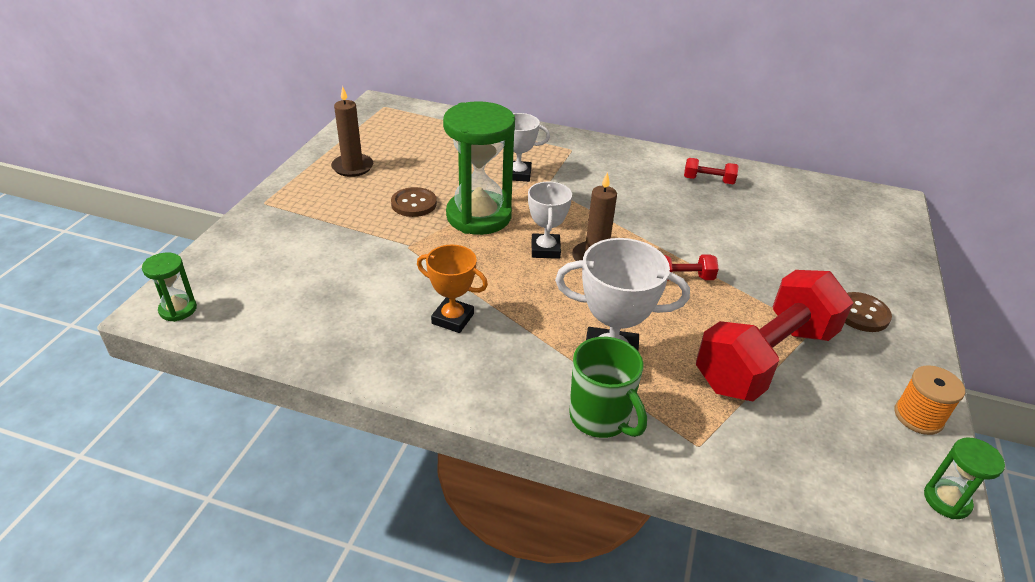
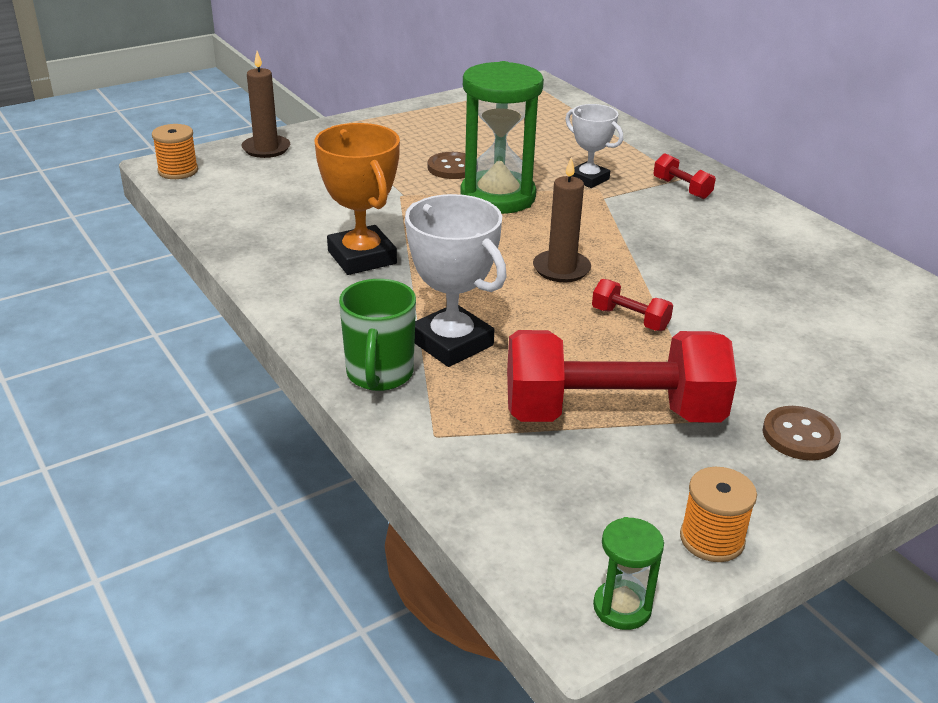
camera: 40 degrees right, 5 degrees down
green hourglass [142,253,197,322] -> orange spool [152,124,198,179]
brown candle [331,86,373,177] -> brown candle moved to [242,51,290,158]
orange trophy [417,245,488,333] -> orange trophy [314,123,400,275], size x1.56
white trophy [528,182,572,259] -> none
red dumbbell [684,158,739,184] -> red dumbbell moved to [654,153,716,199]

